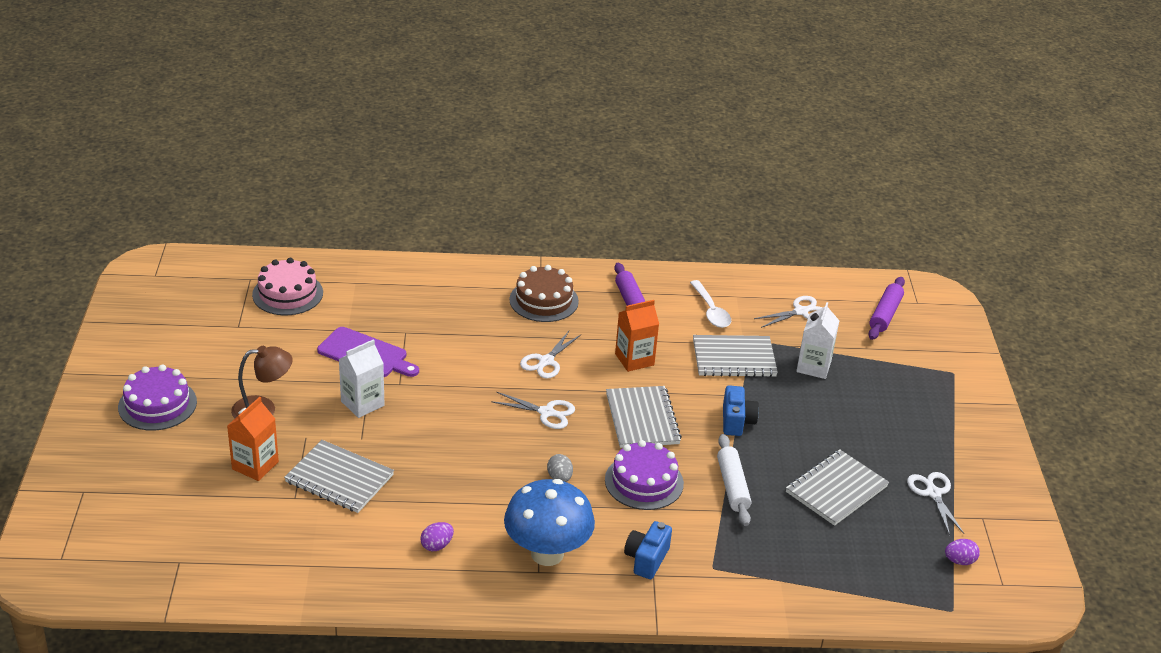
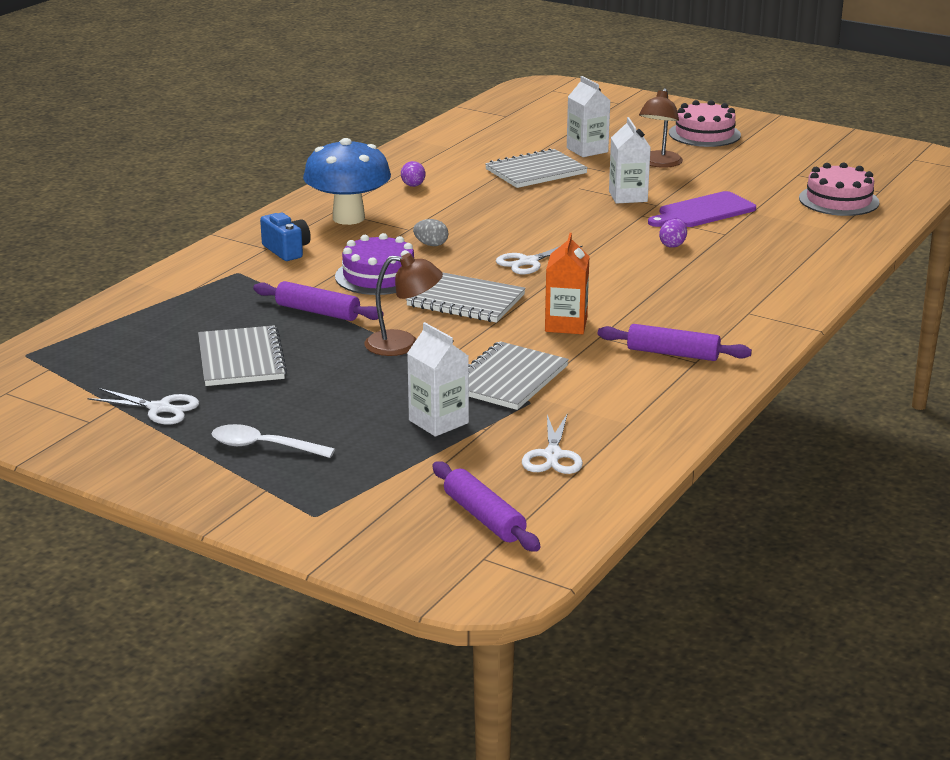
camera: 125 degrees right, 10 degrees down
purple cake [118,365,197,431] -> pink cake [669,100,741,147]
orange carton [227,397,279,481] -> white carton [567,76,610,157]
brown cake [509,265,579,322] -> none
white scissors [520,331,581,379] -> none
white spoon [690,280,731,328] -> white spoon moved to [212,424,335,458]
white rolling pin [717,434,751,526] -> purple rolling pin [253,281,384,321]
blue camera [723,385,759,436] -> brown lamp [365,253,443,356]
purple egg [945,539,980,565] -> purple egg moved to [659,219,687,248]

